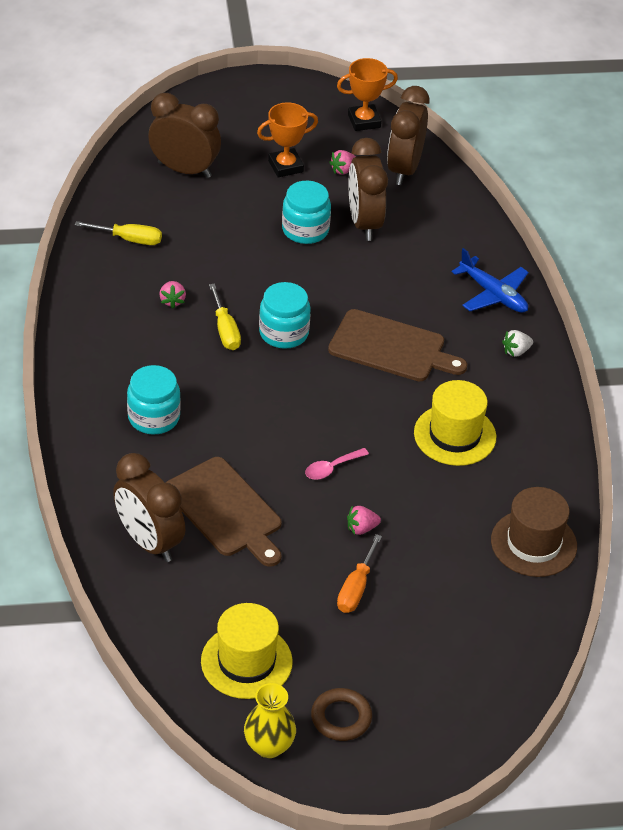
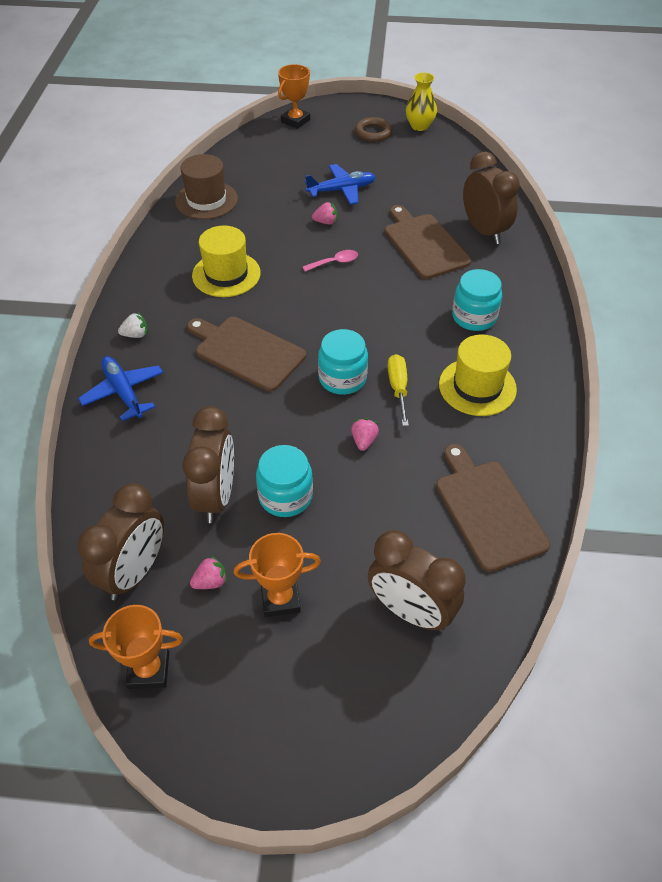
camera: 165 degrees left, 5 degrees up
yellow screwdriver [75,221,162,245] -> brown cutting board [436,444,550,572]
pink strawberry [159,281,186,309] -> pink strawberry moved to [351,418,379,451]
yellow hat [201,603,293,699] -> yellow hat moved to [439,334,517,416]
orange screwdriver [337,534,382,613] -> blue plane [305,164,376,205]
none -> orange trophy [278,64,310,129]

